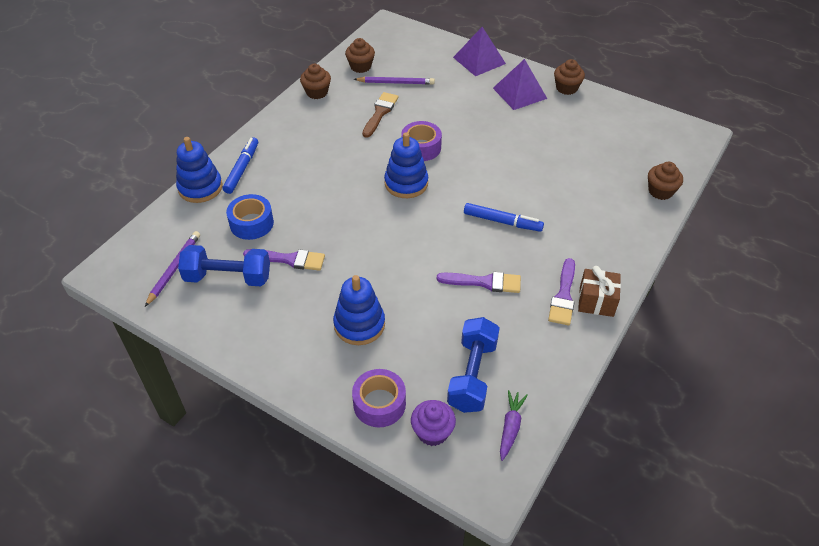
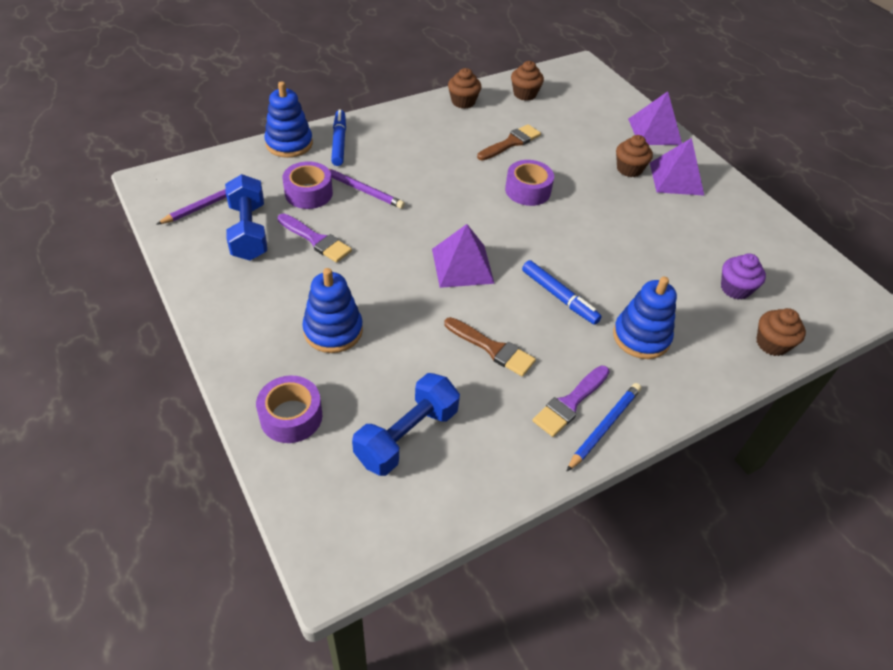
camera: 25 degrees right, 0 degrees up
blue dumbbell [178,245,270,286] -> blue dumbbell turned 45 degrees clockwise [225,174,267,260]
blue marker [223,137,258,194] -> blue marker turned 45 degrees counterclockwise [331,110,346,166]
blue tape [226,194,274,240] -> purple tape [283,161,333,209]
purple pencil [354,77,435,85] -> purple pencil moved to [329,169,405,209]
blue stacking toy [384,132,428,198] -> blue stacking toy moved to [613,277,677,359]
purple cupcake [411,400,456,446] -> purple cupcake moved to [721,253,766,300]
purple brush [437,272,521,293] -> brown brush [444,317,536,376]
purple carrot [500,390,528,461] -> none
brown cupcake [554,59,585,95] -> brown cupcake moved to [616,135,653,177]
brown gift [578,266,621,317] -> blue pencil [566,383,641,472]
none -> purple pyramid [432,224,495,288]

